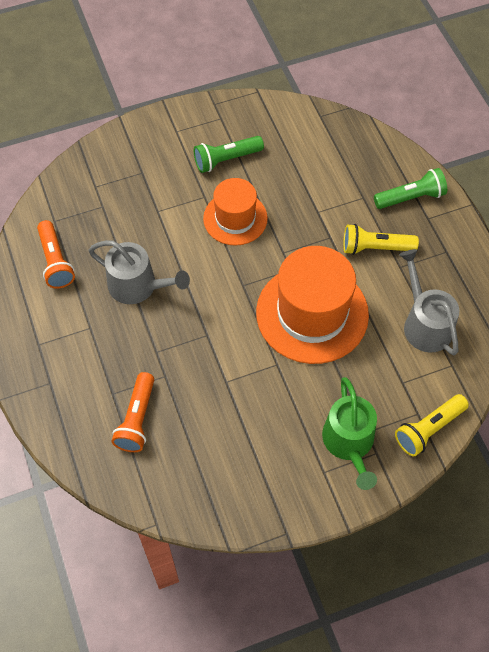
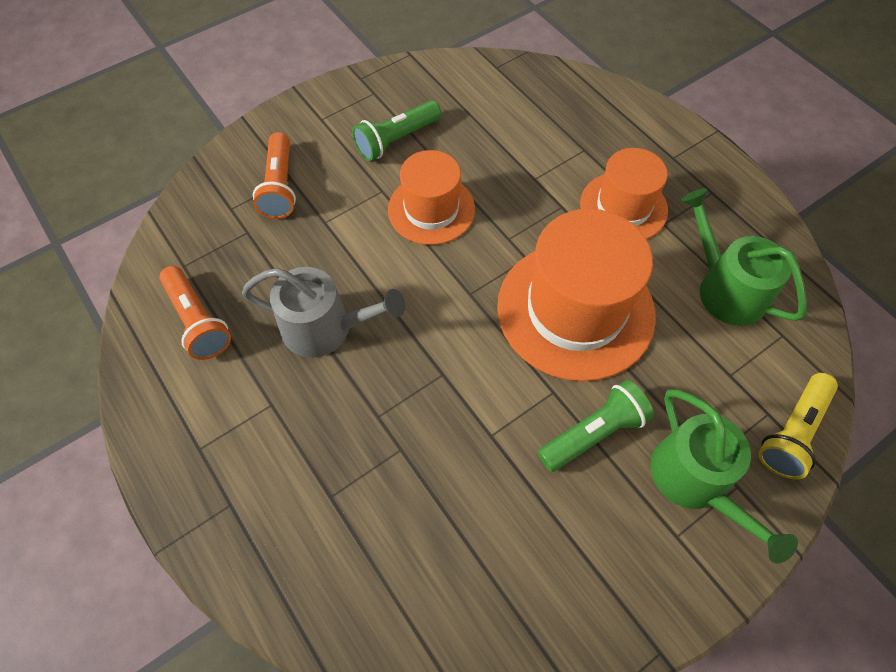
camera: 15 degrees left, 0 degrees up
orange flashlight [112,372,154,452] -> orange flashlight moved to [253,132,296,219]
yellow flashlight [343,224,419,255] -> orange hat [580,148,668,239]
green flashlight [374,168,447,209] -> green flashlight moved to [538,380,654,472]
grey watering can [399,249,459,355] -> green watering can [681,188,807,326]

